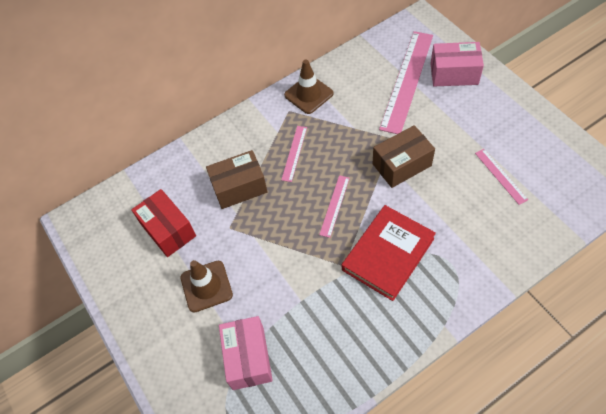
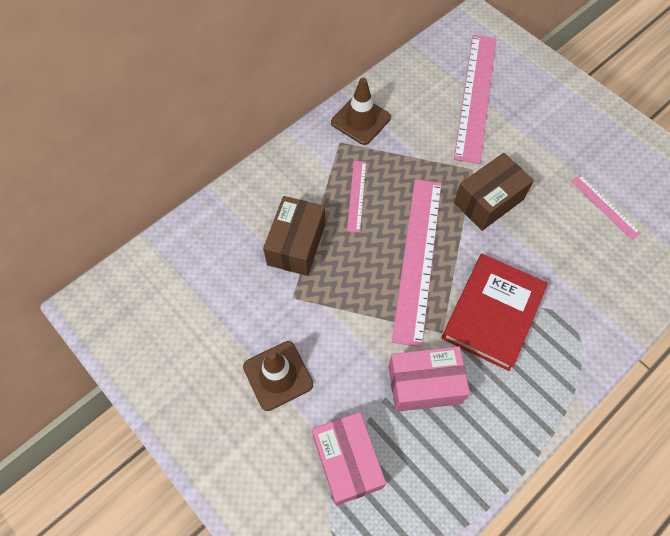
camera: 15 degrees left, 5 degrees up
red box [131,189,196,257] -> none
brown box [206,150,268,209] -> brown box turned 45 degrees counterclockwise [263,196,325,276]
pink ruler [319,175,350,238] -> pink ruler [392,179,442,347], size x2.11
pink box [430,42,484,86] -> pink box moved to [388,346,470,412]

